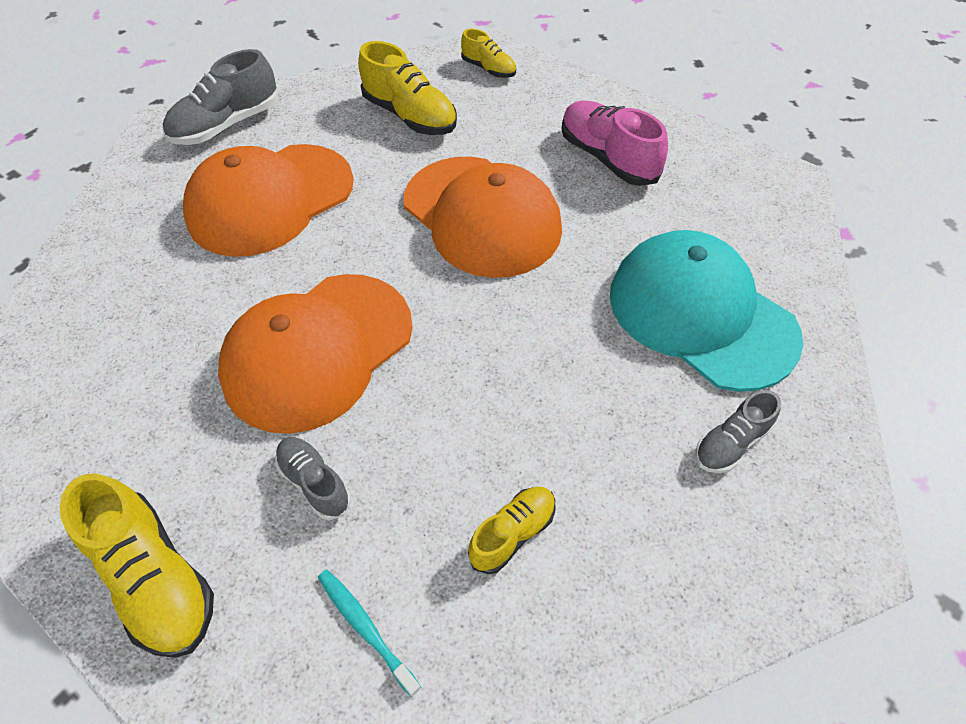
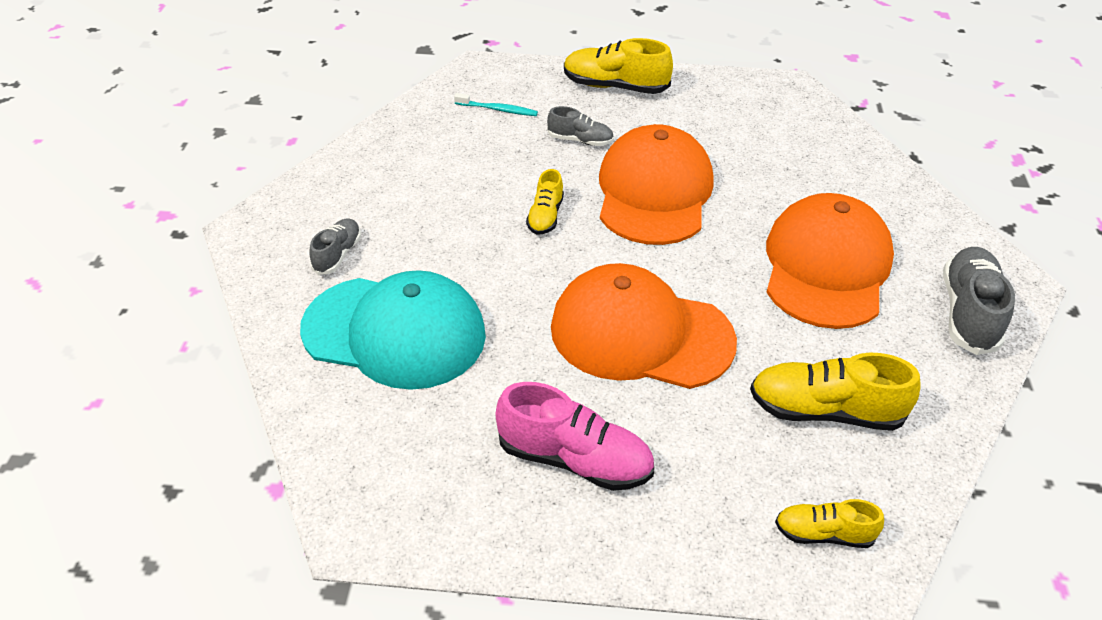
camera: 145 degrees right, 10 degrees down
yellow shoe [468,487,555,574] -> yellow shoe moved to [526,169,564,235]

